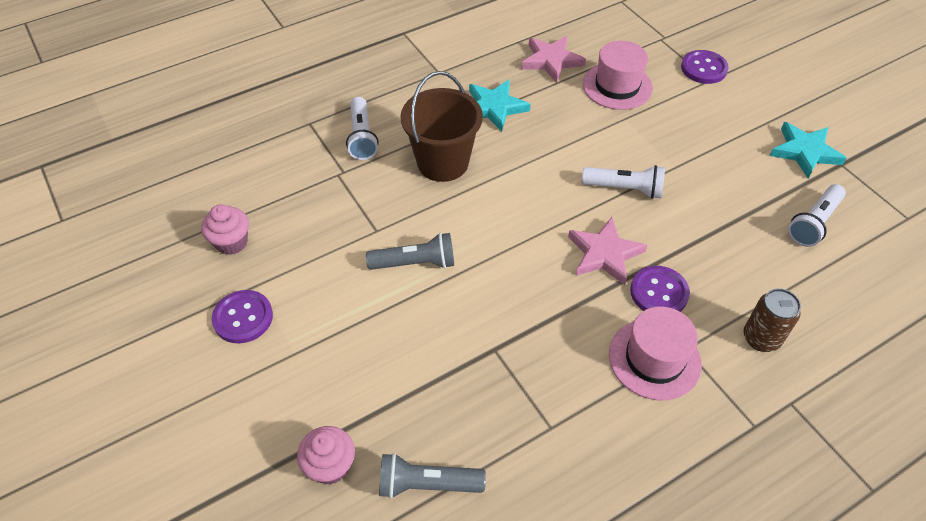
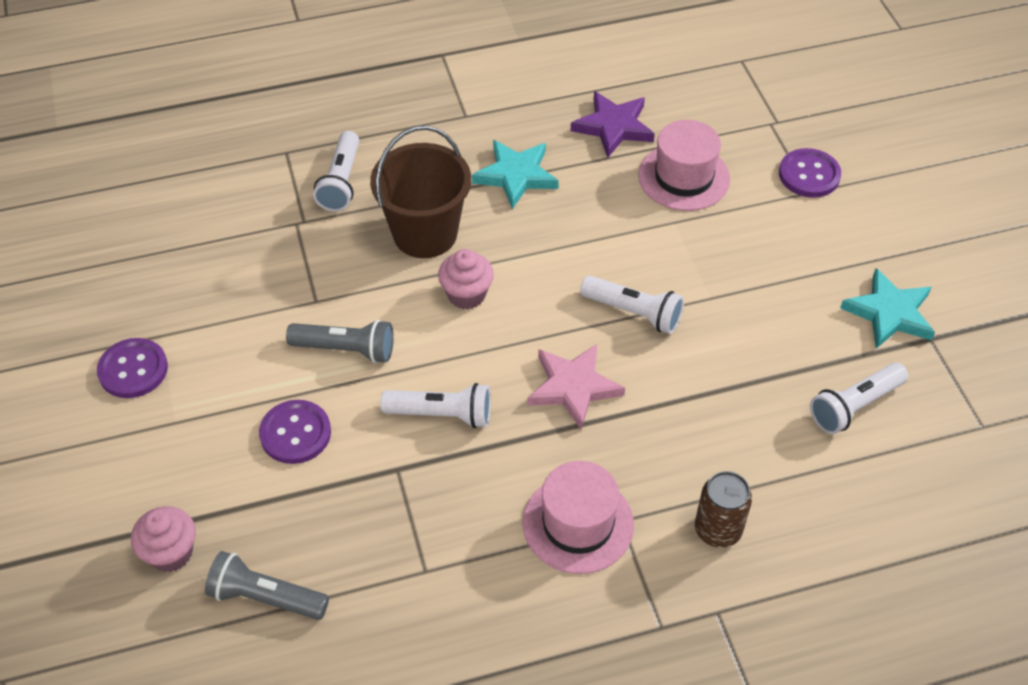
camera: 15 degrees right, 0 degrees up
pink cupcake [201,204,249,255] -> pink cupcake moved to [438,249,494,309]
pink star [521,36,586,83] -> purple star [571,91,655,158]
purple button [630,266,690,312] -> purple button moved to [259,400,331,464]
none -> white flashlight [380,383,491,428]

